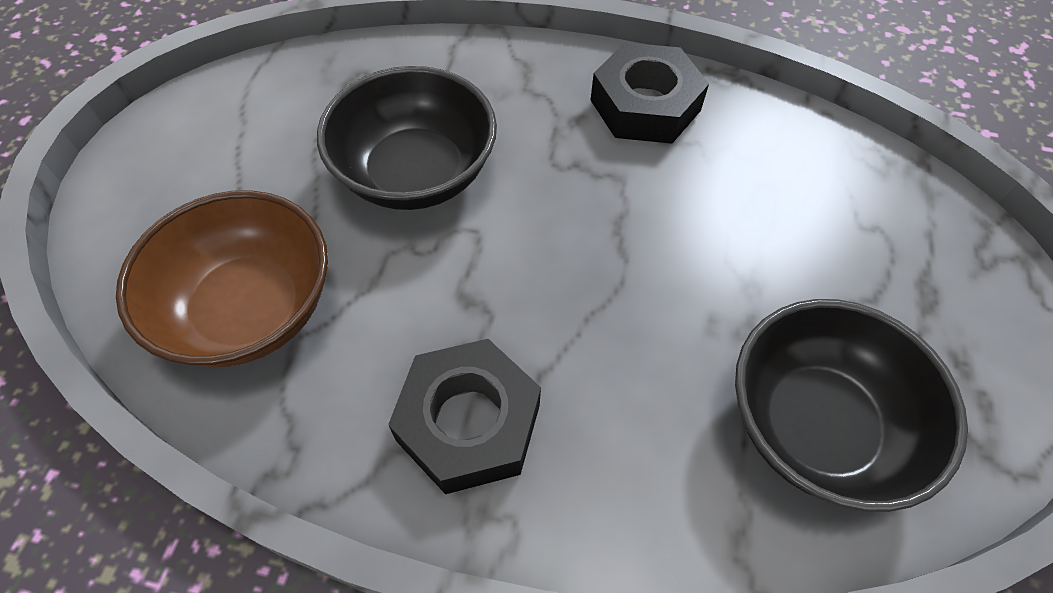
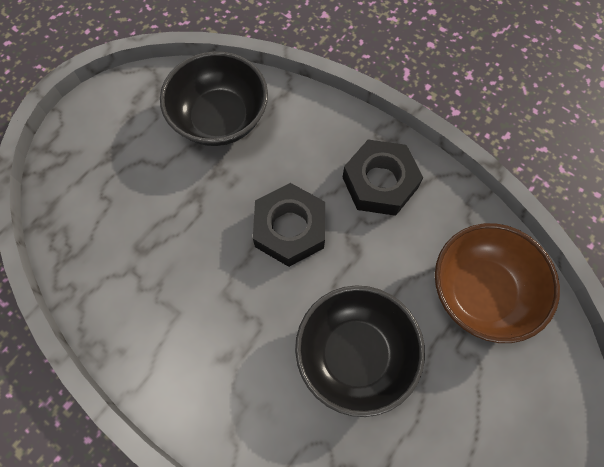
camera: 155 degrees left, 10 degrees up
black nut [591,42,709,144] -> black nut moved to [253,183,325,267]

